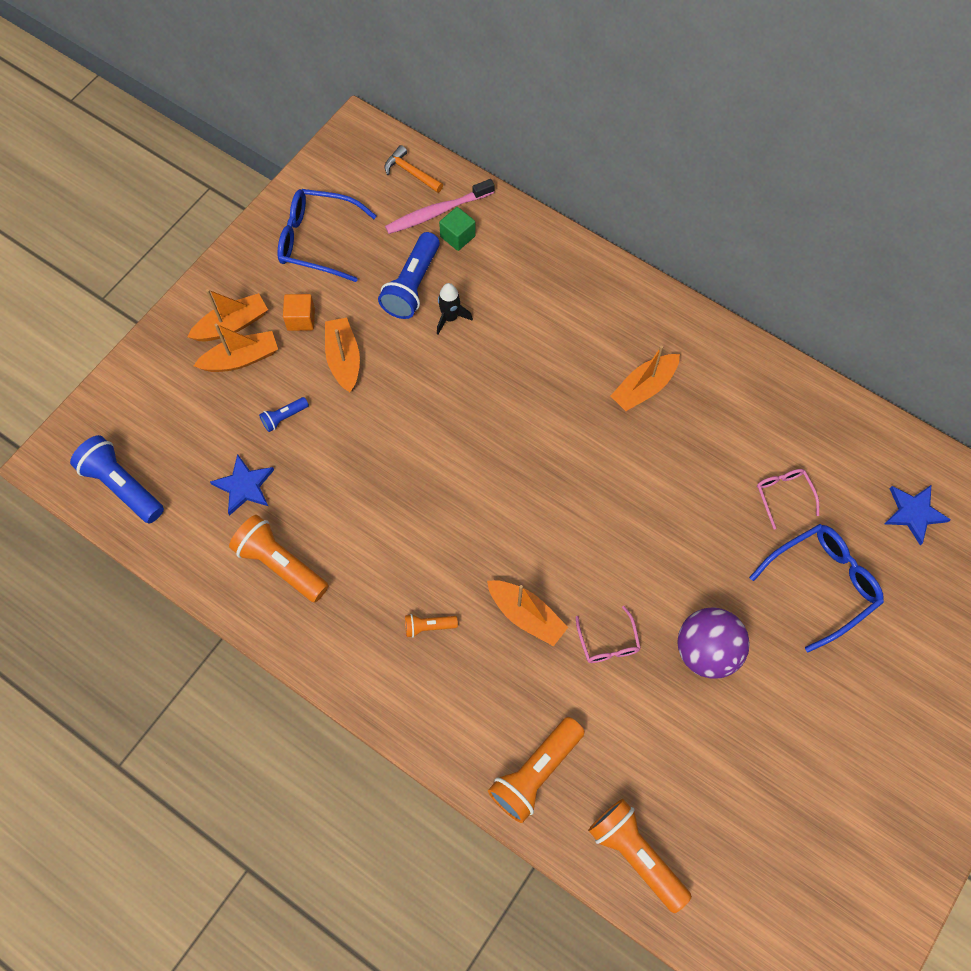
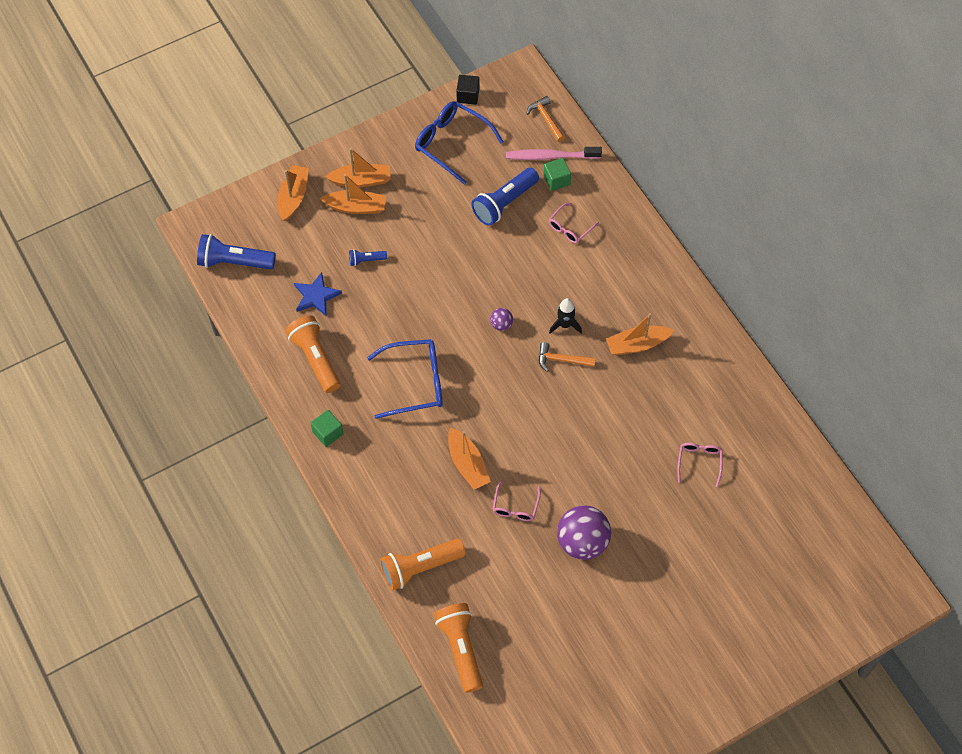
camera: 25 degrees right, 5 degrees down
blue flashlight [70,435,164,523] -> blue flashlight turned 60 degrees counterclockwise [197,234,276,270]
orange cube [283,294,315,331] -> none
orange boat [325,318,360,392] -> orange boat moved to [278,165,309,221]
orange flashlight [405,614,458,638] -> none
black rocket [437,283,473,334] -> black rocket moved to [549,298,582,334]
blue glasses [749,524,884,652] -> blue glasses moved to [367,339,443,419]
blue star [884,485,951,545] -> none
none -> green cube [311,410,343,447]
none -> black cube [456,75,479,105]
none -> purple ball [490,308,513,331]
none -> orange hammer [539,342,596,372]
none -> pink glasses [549,203,599,244]

